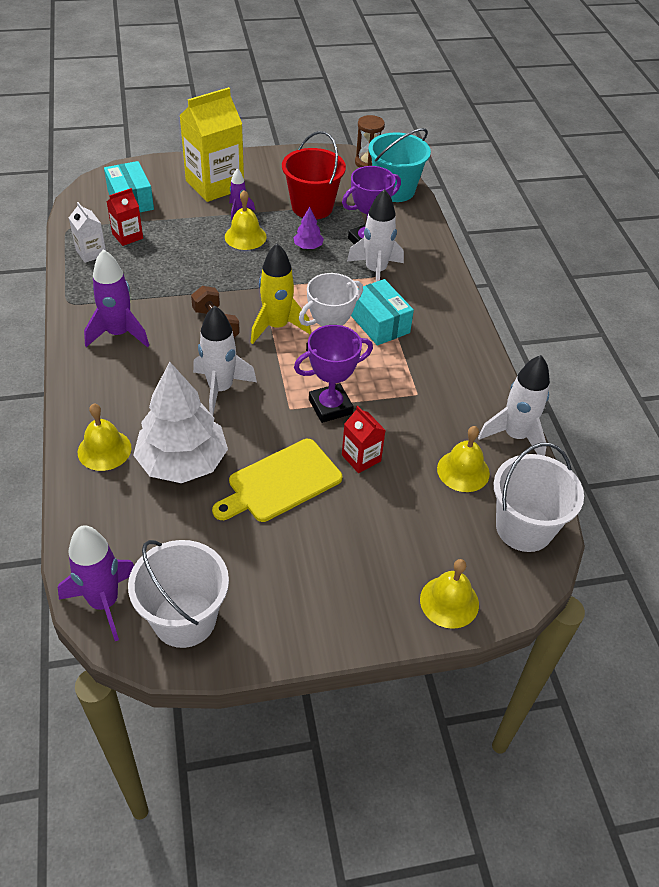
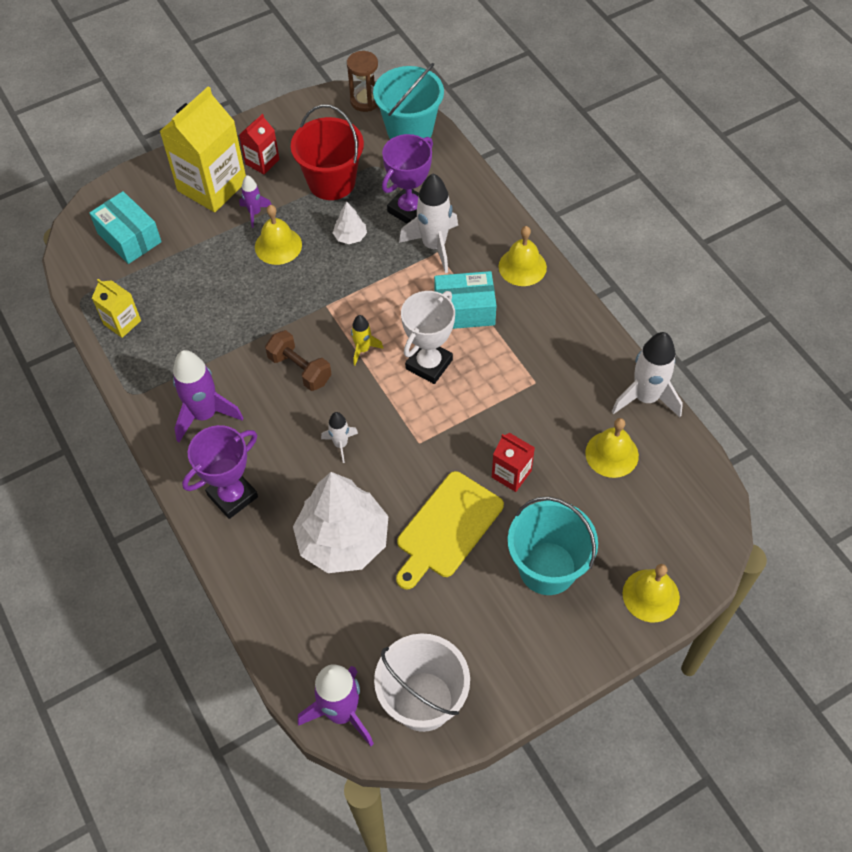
camera: 15 degrees left, 10 degrees up
white carton [69,202,106,263] -> yellow carton [92,279,141,338]
yellow bell [78,403,132,471] -> yellow bell moved to [499,226,547,286]
red carton [107,188,143,246] -> red carton moved to [239,114,280,174]
white rocket [193,306,257,416] -> white rocket [321,412,358,463], size x0.54
yellow rocket [251,243,311,344] -> yellow rocket [351,315,384,365], size x0.54
purple tree [293,207,324,249] -> white tree [333,202,367,244]
purple trophy [294,325,373,423] -> purple trophy moved to [182,425,258,519]
turquoise box [351,279,414,346] -> turquoise box turned 45 degrees counterclockwise [434,271,496,329]
white bucket [494,443,584,552] -> none
none -> turquoise bucket [508,497,598,595]

